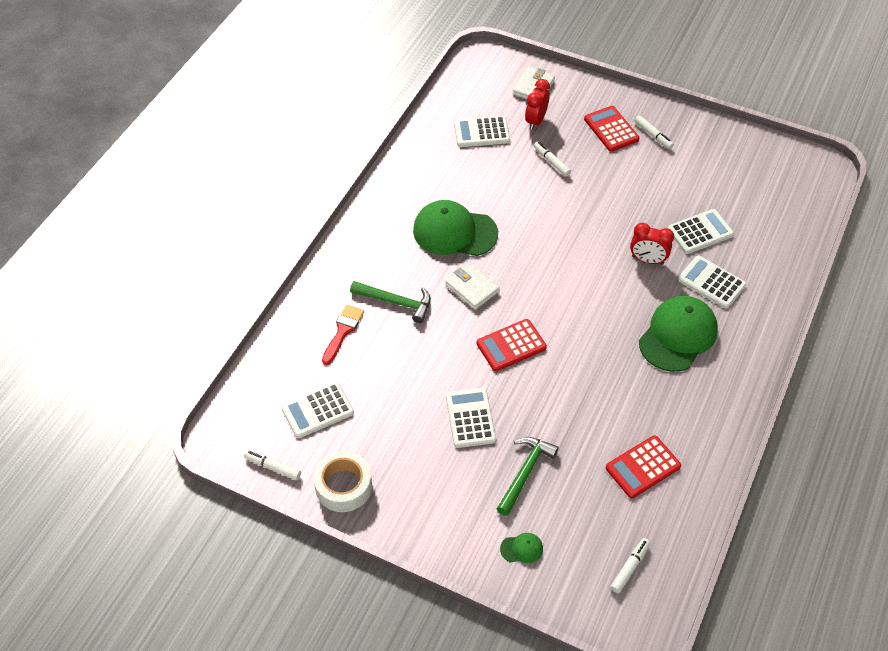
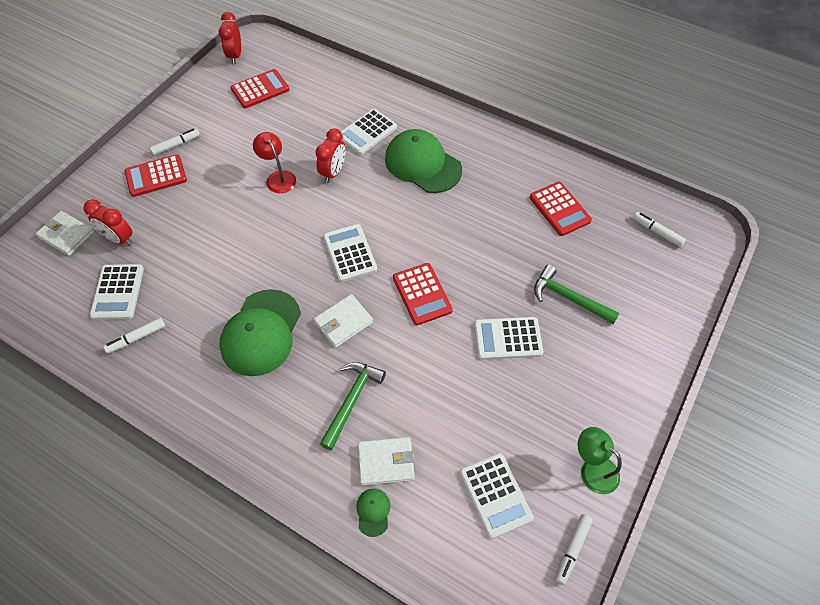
camera: 85 degrees left, 5 degrees up
white tape [313,451,372,512] -> green lamp [578,427,622,494]
red brush [322,305,364,365] -> white wallet [358,437,415,486]
green cap [500,533,543,563] -> green cap moved to [356,488,391,537]
white marker [534,141,571,177] -> white marker moved to [103,318,165,354]
white calculator [668,209,734,254] -> white calculator moved to [323,224,377,282]
none -> red clock [218,12,241,64]
none -> red calculator [231,69,289,108]
none -> red lamp [253,132,296,193]

